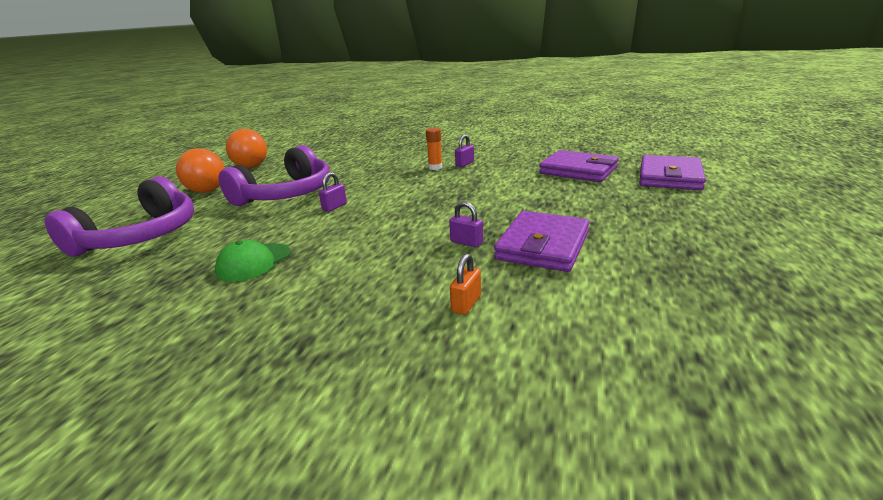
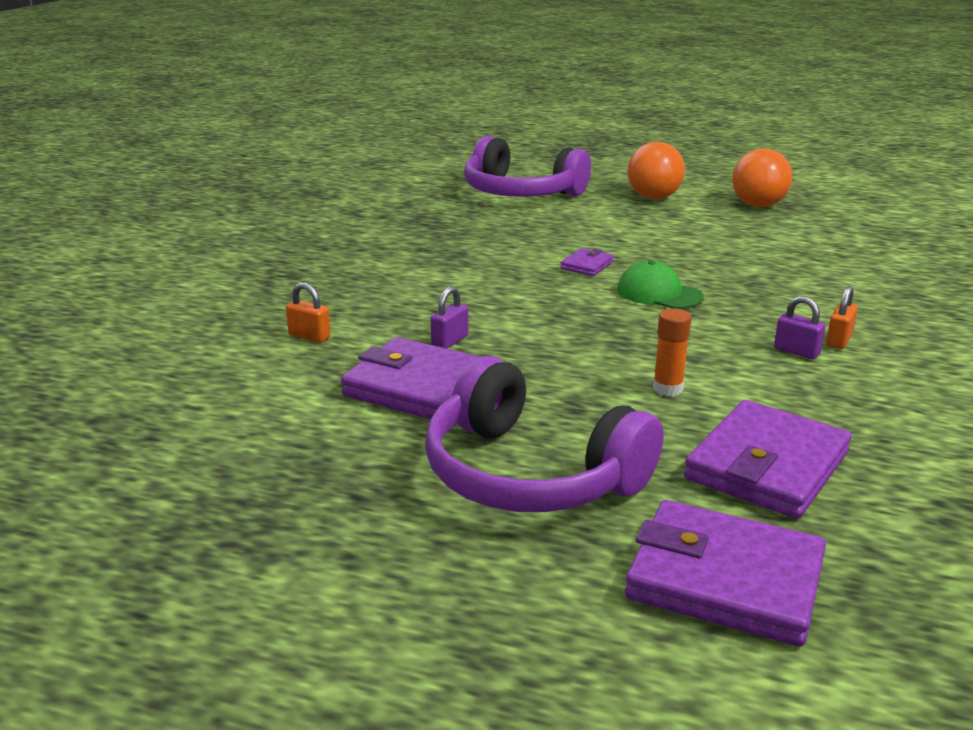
camera: 90 degrees right, 0 degrees up
green cap [215,240,291,282] -> green cap moved to [617,260,704,309]
purple headphones [219,145,330,206] -> purple headphones moved to [425,356,664,512]
purple padlock [319,172,347,212] -> purple wallet [560,248,614,276]
orange glue stick [426,128,442,170] -> orange glue stick moved to [653,308,691,396]
none -> orange padlock [826,286,858,349]

